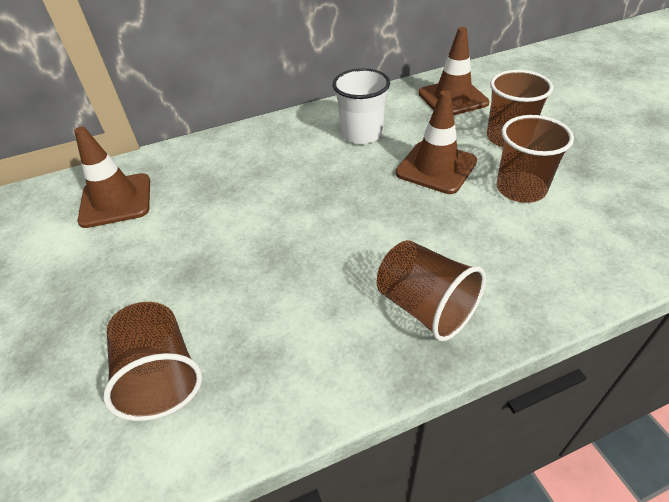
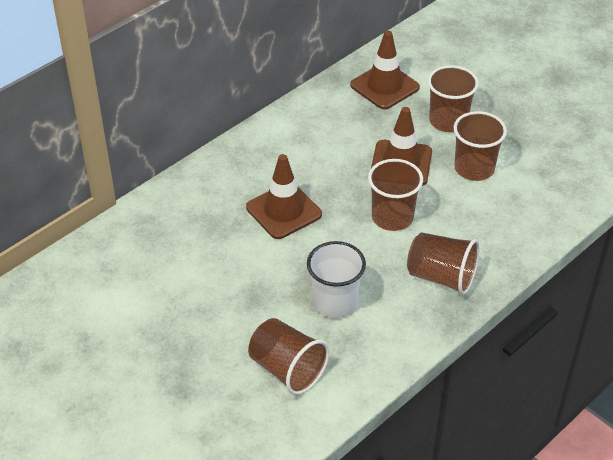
camera: 25 degrees left, 0 degrees up
brown traffic cone [74,126,150,228] -> brown traffic cone moved to [246,154,322,239]
white cup [332,68,390,144] -> white cup moved to [307,241,366,318]
none -> brown cup [368,159,423,231]

